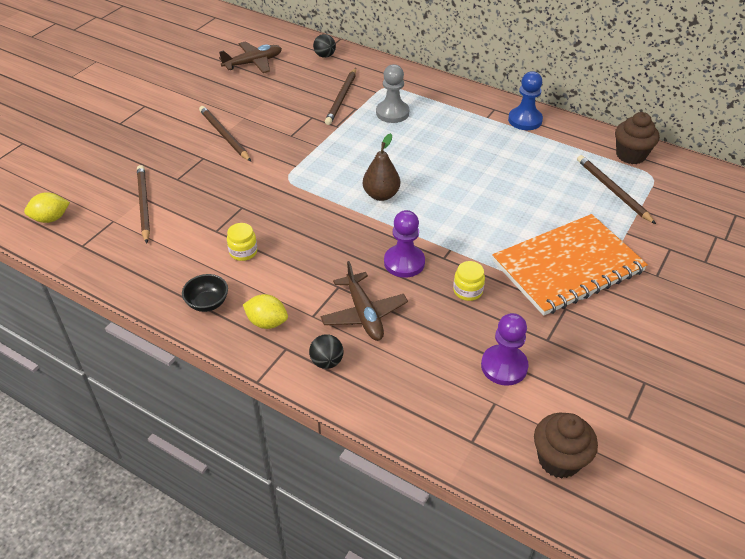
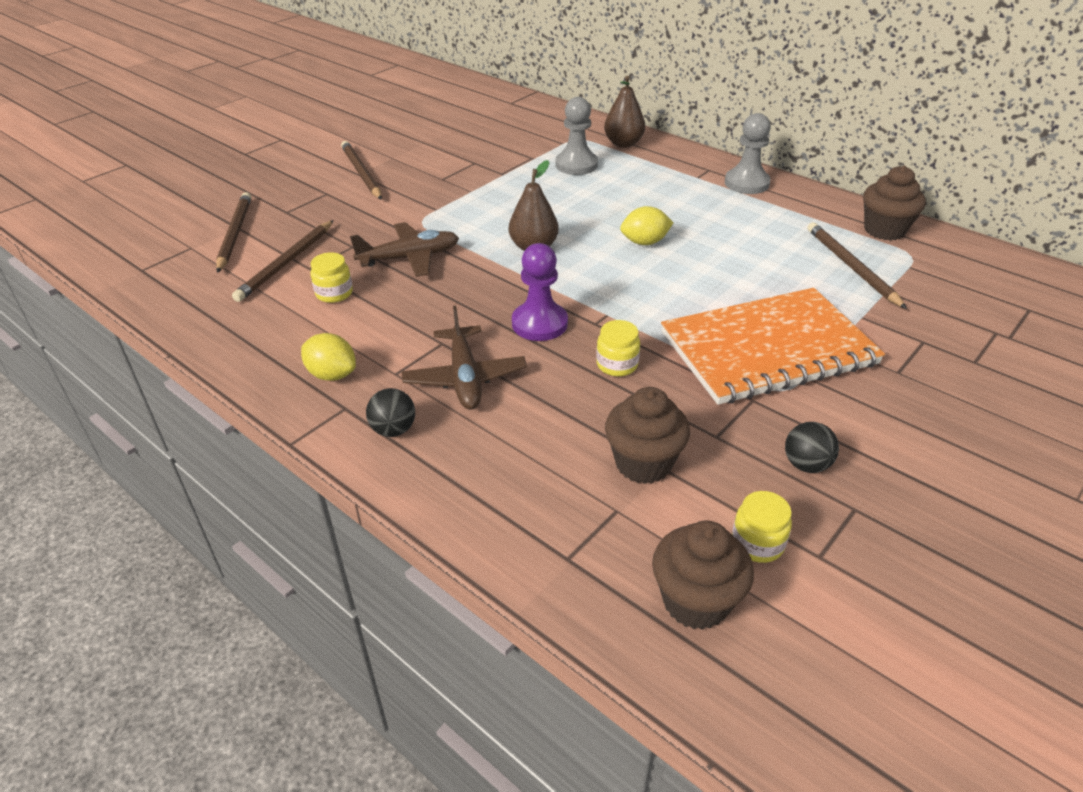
camera: 10 degrees right, 5 degrees down
yellow lemon [24,192,70,223] -> yellow lemon moved to [620,206,674,245]
black bowl [182,274,228,312] -> none
brown plane [219,41,282,73] -> brown plane moved to [350,222,459,277]
black ball [313,34,336,58] -> black ball moved to [785,422,839,473]
brown pencil [325,68,356,125] -> brown pencil moved to [232,220,334,302]
purple pawn [481,313,529,386] -> brown cupcake [605,387,690,484]
blue pawn [508,71,543,130] -> grey pawn [725,113,771,194]
none -> brown pear [604,76,645,148]
none -> yellow jar [732,491,792,563]

